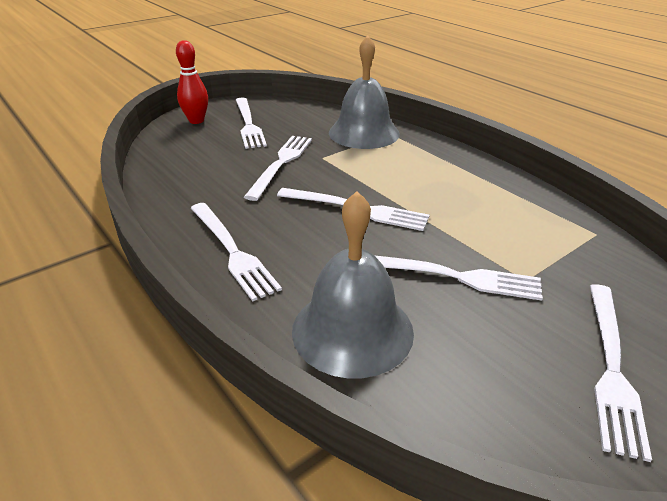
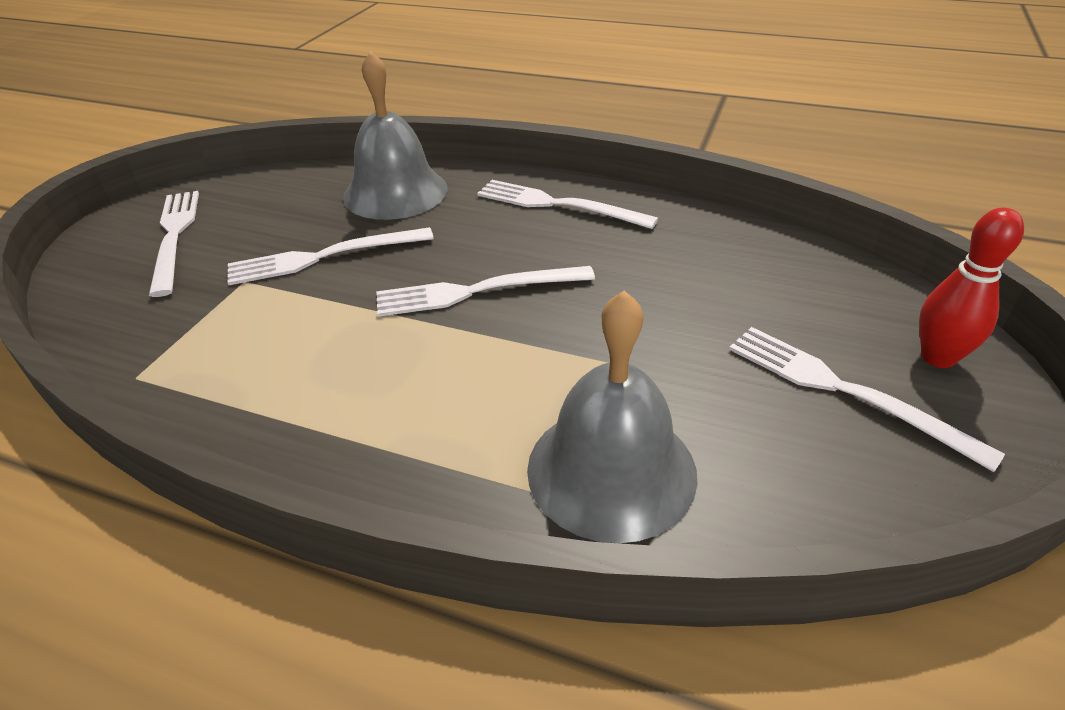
camera: 150 degrees right, 5 degrees up
white fork [244,136,312,201] -> none

